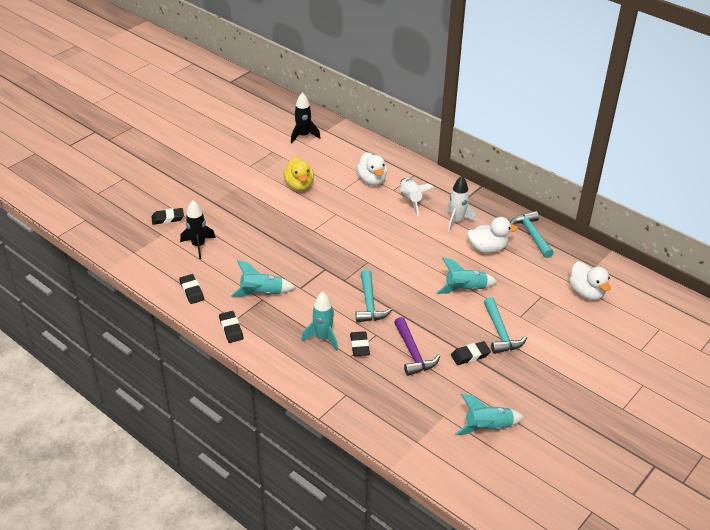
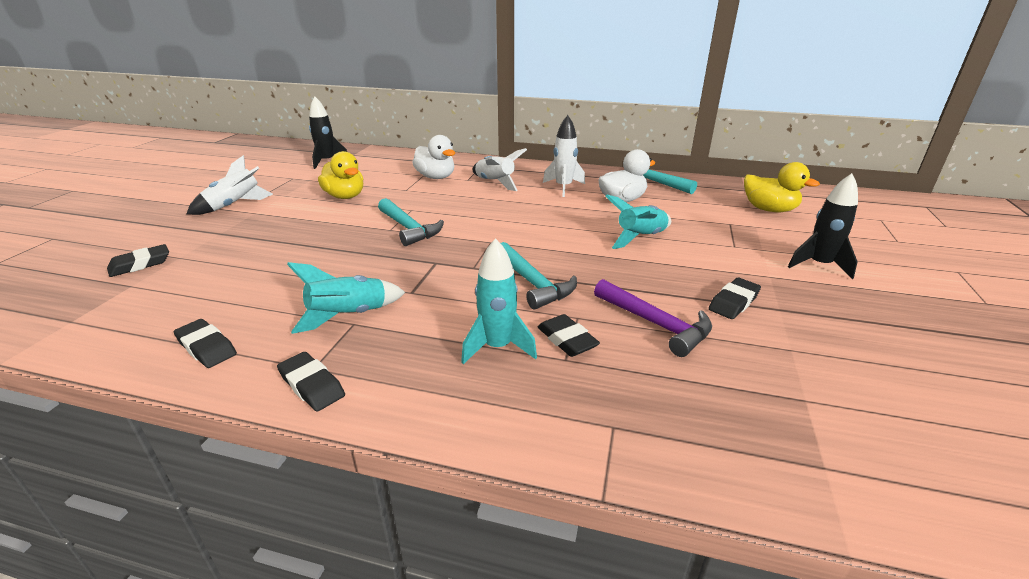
camera: 25 degrees left, 10 degrees down
black rocket [180,200,216,259] -> black rocket moved to [788,173,858,279]
turquoise rocket [455,394,525,435] -> none
turquoise hammer [484,297,527,354] -> turquoise hammer moved to [378,198,444,246]
white duck [569,261,611,300] -> yellow duck [744,162,820,212]
none -> white rocket [186,155,273,215]

